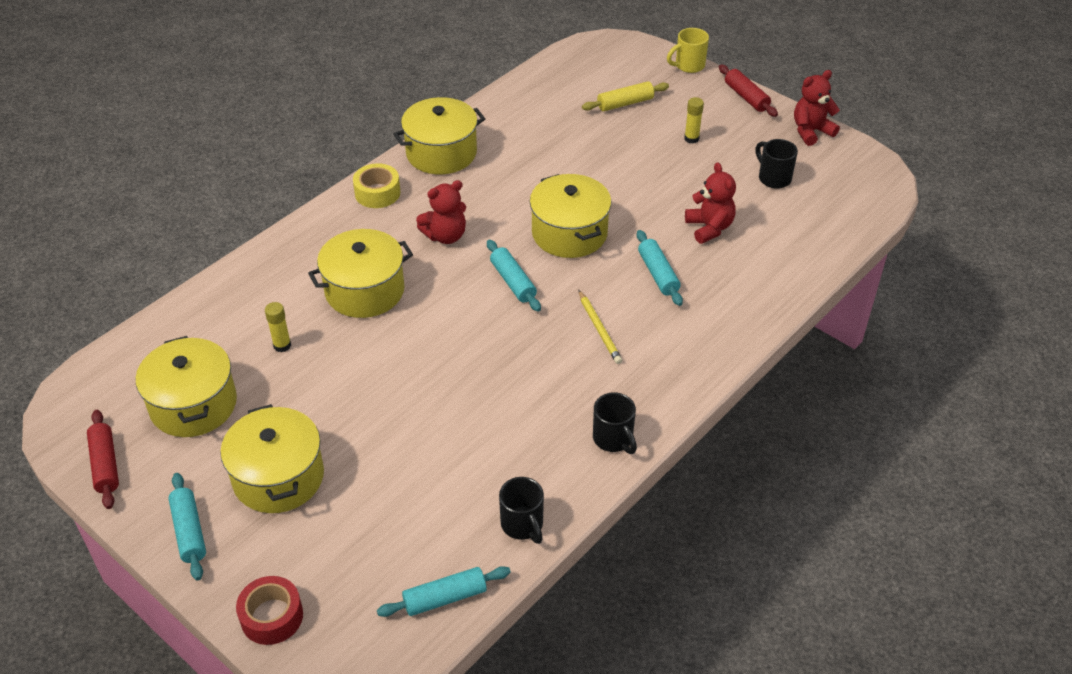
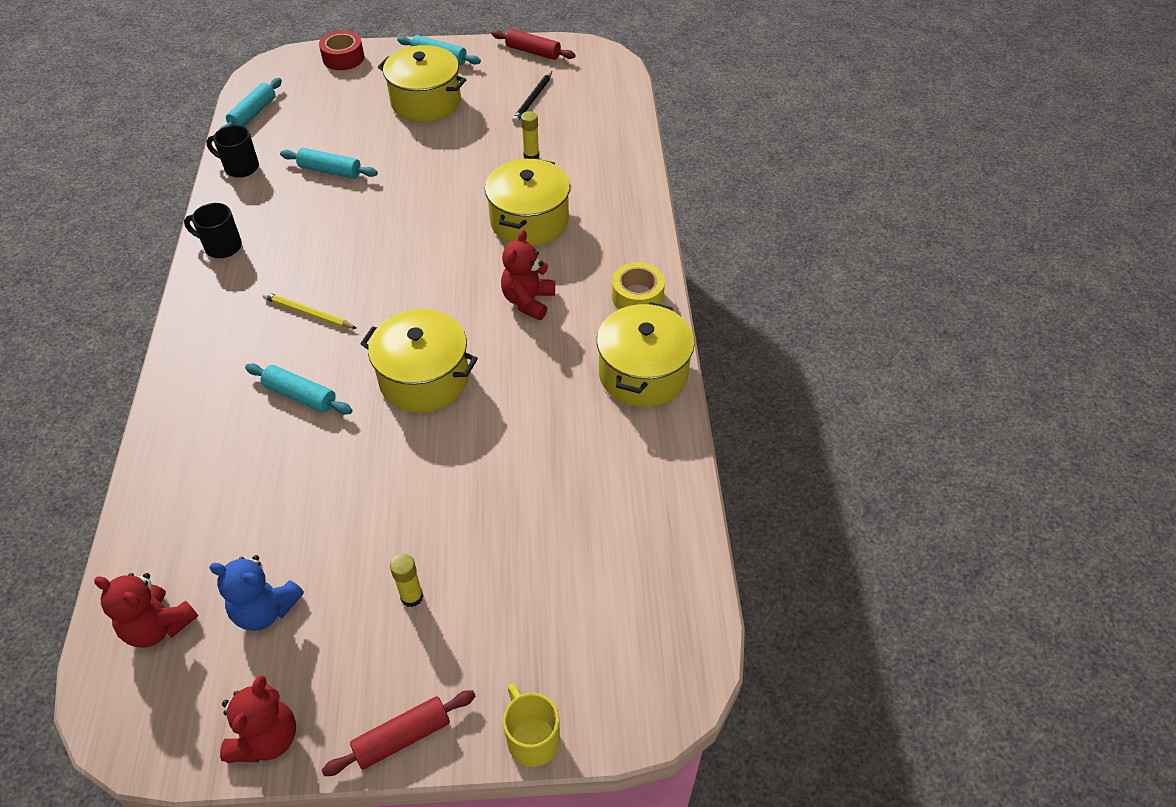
camera: 135 degrees right, 5 degrees up
yellow pot [136,336,237,437] -> black pencil [512,71,552,123]
turquoise rolling pin [487,240,541,312] -> turquoise rolling pin moved to [280,148,378,179]
yellow rolling pin [582,81,669,111] -> none
yellow mug [667,28,709,73] -> yellow mug turned 45 degrees counterclockwise [503,684,560,767]
red teddy bear [685,162,736,244] -> red teddy bear moved to [94,573,198,648]
red rolling pin [719,65,778,117] -> red rolling pin turned 45 degrees counterclockwise [322,690,476,776]
black mug [755,139,798,189] -> blue teddy bear [209,555,304,631]

